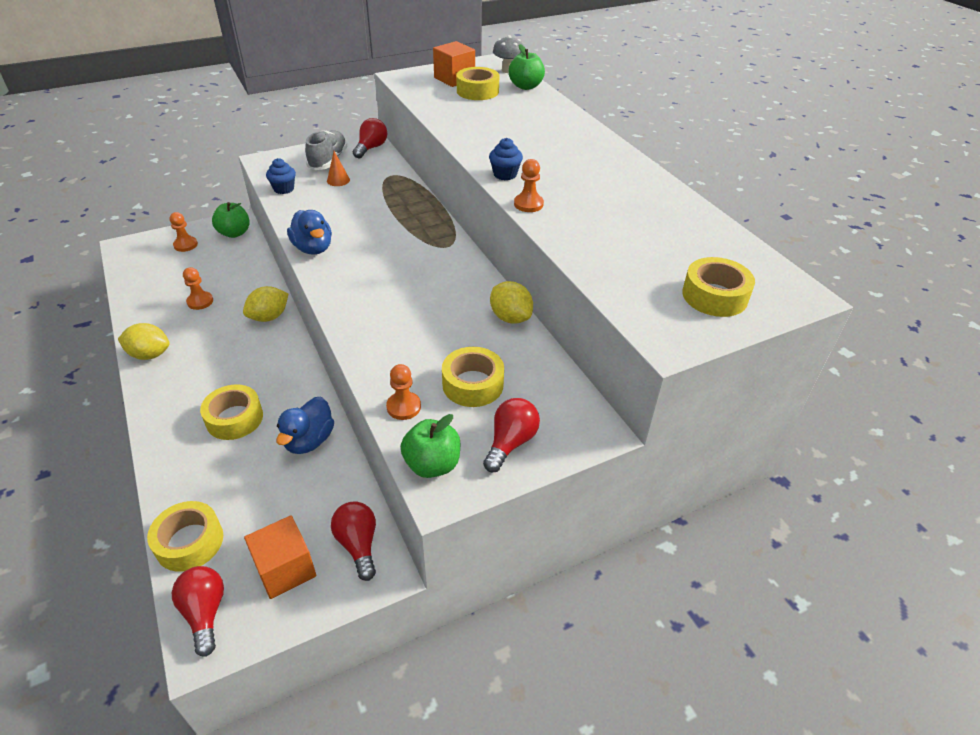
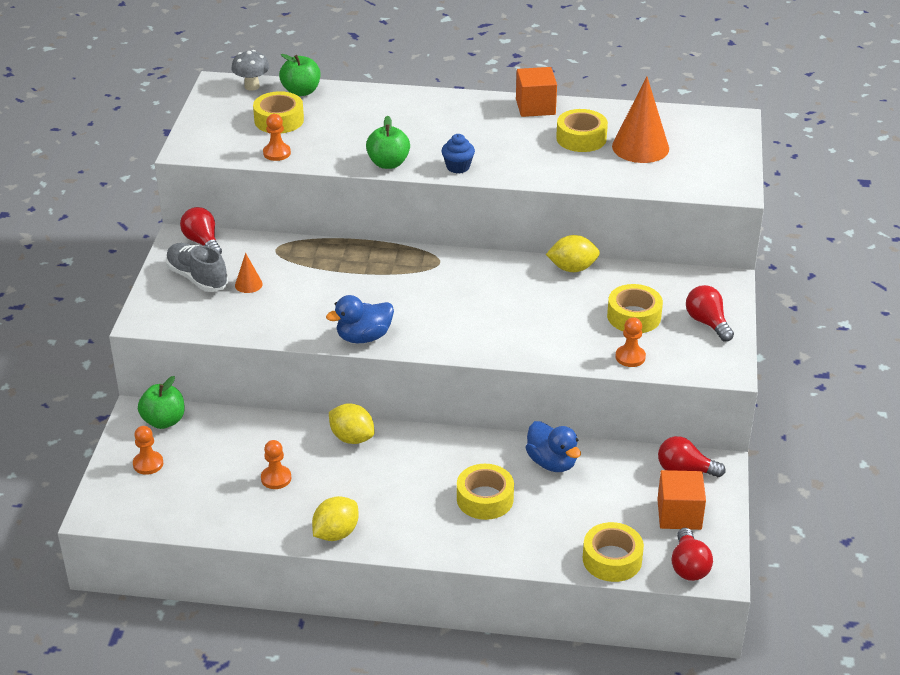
camera: 55 degrees left, 5 degrees down
red light bulb [172,566,224,657] -> red light bulb turned 105 degrees counterclockwise [671,528,713,581]
yellow lemon [243,286,289,322] -> yellow lemon turned 45 degrees counterclockwise [329,403,375,444]
blue cupcake [266,158,296,194] -> none
blue duck [287,210,332,255] -> blue duck turned 150 degrees clockwise [326,295,394,343]
green apple [401,414,460,478] -> green apple moved to [366,116,410,169]
orange cube [433,41,475,87] -> orange cube moved to [516,67,557,117]
orange pawn [514,159,544,212] -> orange pawn moved to [263,114,291,161]
yellow tape [682,257,755,317] -> yellow tape moved to [556,109,608,152]
none -> orange cone [612,77,669,163]

